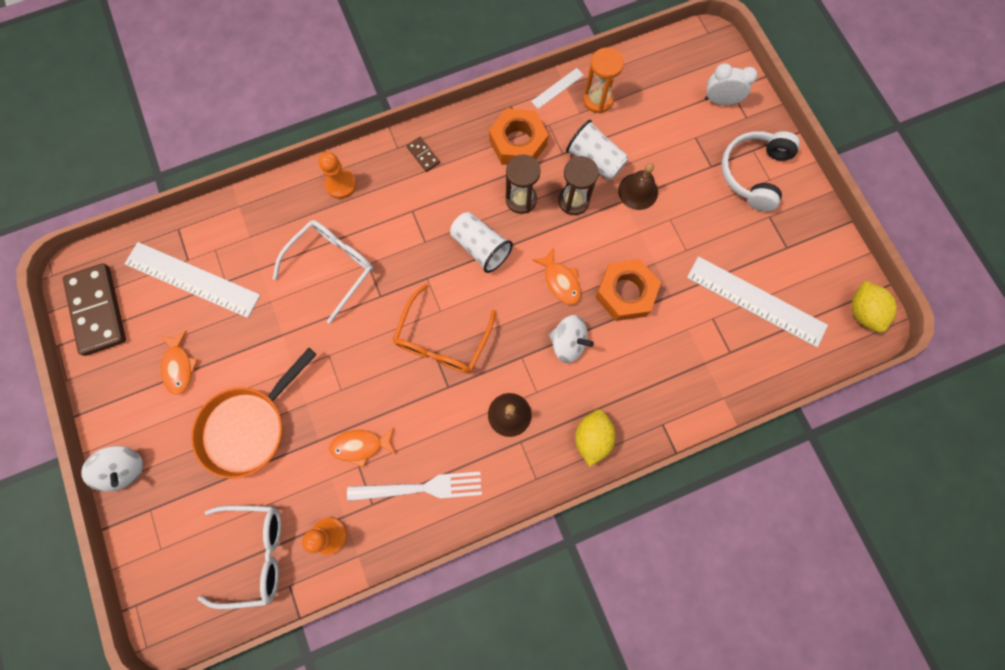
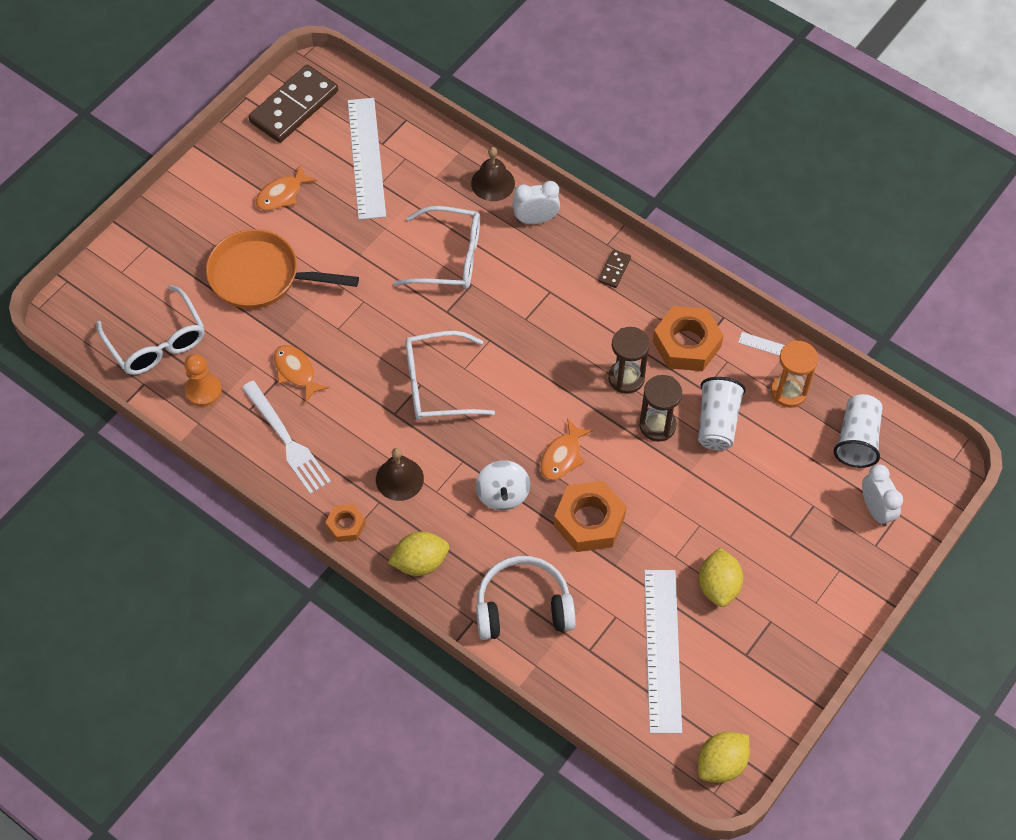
camera: 60 degrees right, 15 degrees down
white spinning top [81,446,143,492] -> none
orange pawn [318,152,357,199] -> white clock [513,181,560,224]
orange glasses [392,284,496,373] -> white glasses [405,331,495,420]
white cup [450,212,513,273] -> white cup moved to [833,394,883,468]
brown bell [618,163,658,210] -> brown bell moved to [471,147,515,201]
white headphones [721,131,800,211] -> white headphones moved to [476,556,576,640]
none -> orange nut [325,504,366,542]
none -> yellow lemon [699,548,743,607]

